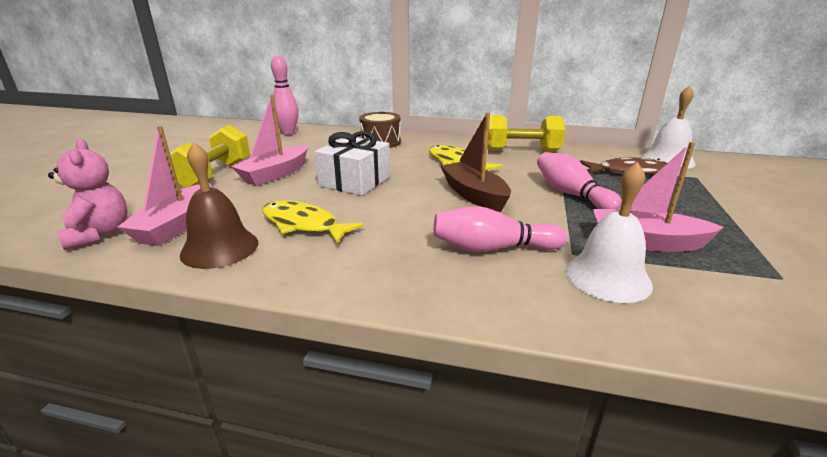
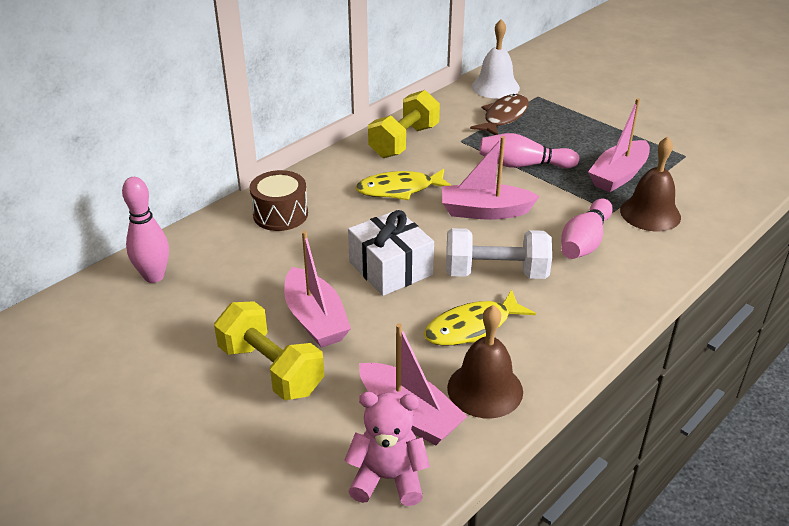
camera: 60 degrees left, 10 degrees up
brown boat [441,112,511,212] -> pink boat [442,136,540,220]
white bell [565,162,653,303] -> brown bell [620,137,681,231]
none -> white dumbbell [446,228,552,279]

